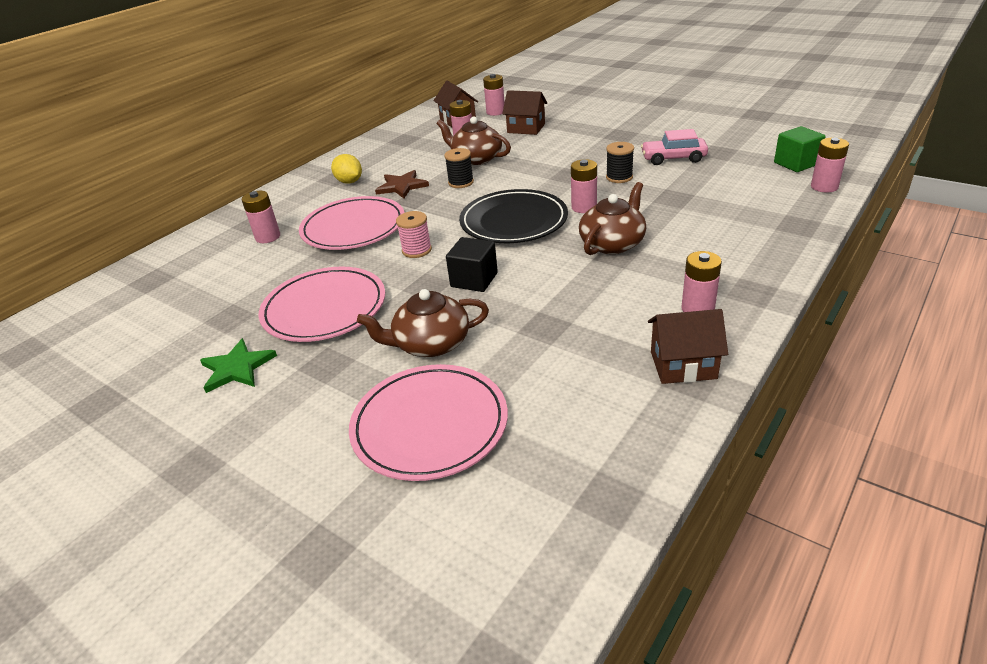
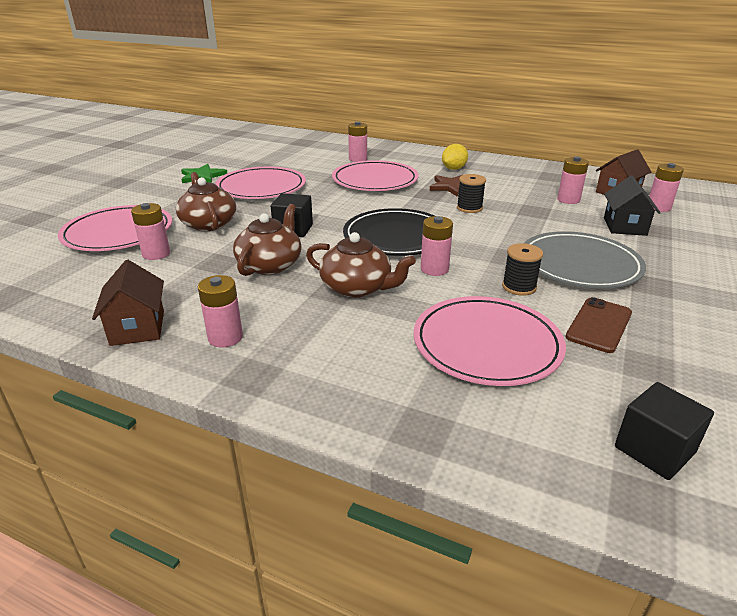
camera: 75 degrees right, 5 degrees down
pink spool [396,211,432,258] -> none
brown teapot [437,117,511,165] -> brown teapot moved to [233,204,302,276]
brown house [502,90,547,135] -> black house [604,176,661,236]
pink car [641,129,708,165] -> brown phone [566,297,632,353]
green cube [774,126,826,172] -> black cube [615,382,714,480]
pink battery [811,138,849,193] -> pink battery moved to [131,203,170,260]
none -> pink plate [413,296,566,386]
none -> grey plate [525,231,646,288]

